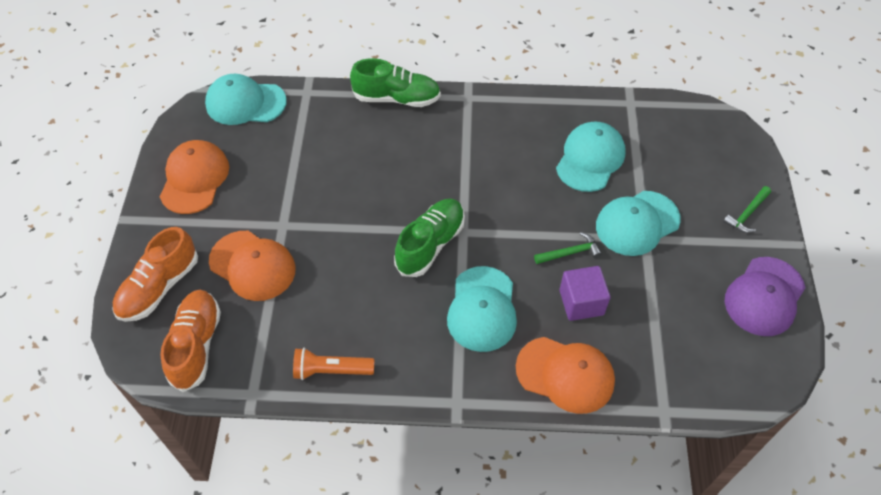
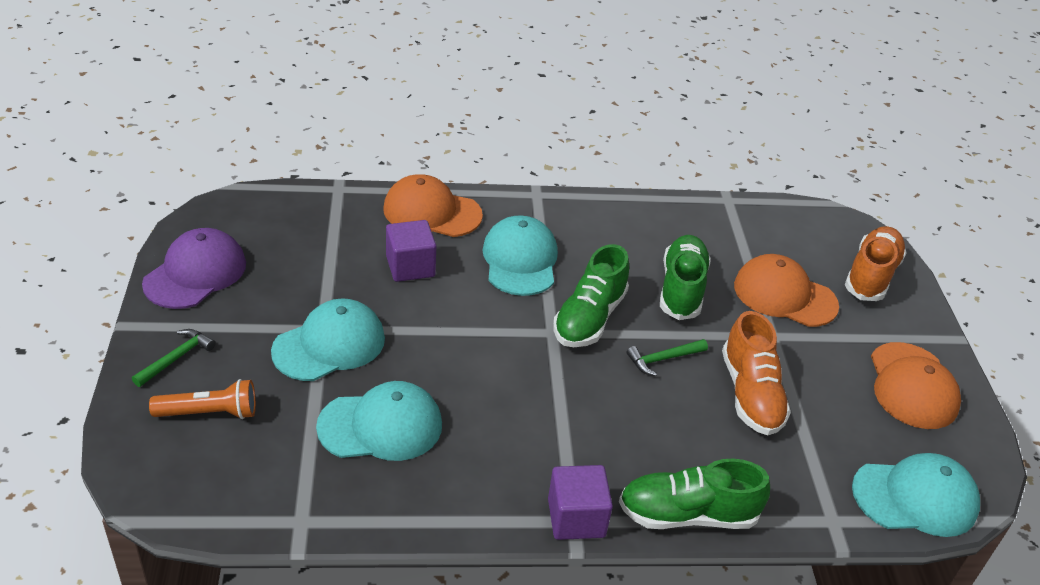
camera: 170 degrees right, 15 degrees down
orange shoe [161,290,221,392] -> orange shoe moved to [722,311,791,435]
orange flashlight [293,348,375,380] -> orange flashlight moved to [149,379,256,419]
green hammer [534,232,602,264] -> green hammer moved to [626,339,708,376]
turquoise cap [556,121,626,192] -> turquoise cap turned 120 degrees counterclockwise [316,381,442,461]
none -> purple cube [548,465,613,540]
none -> green shoe [660,235,711,320]

